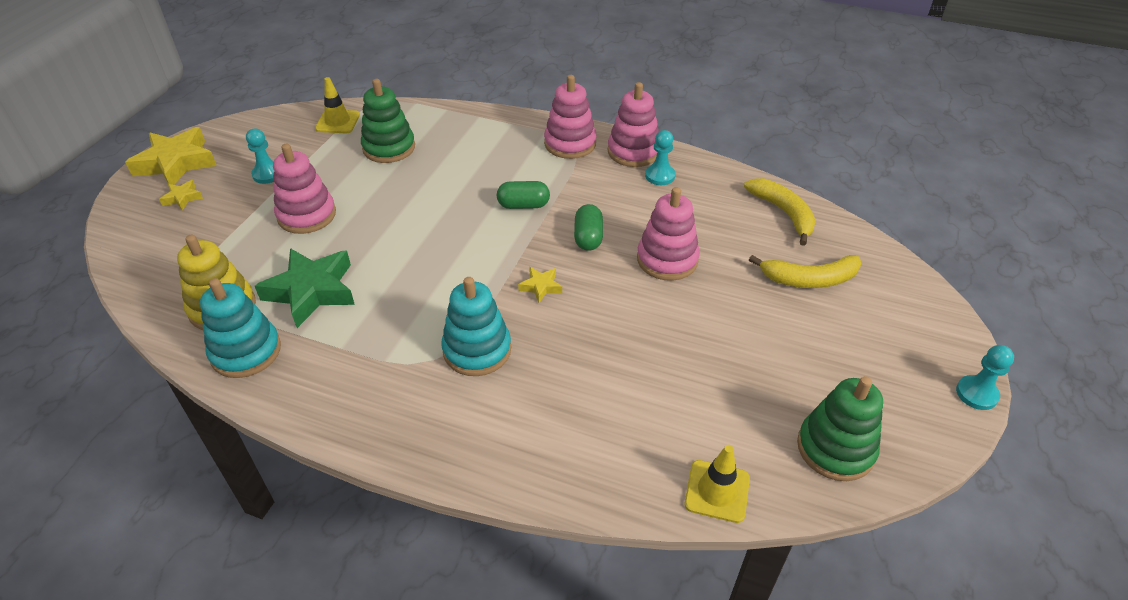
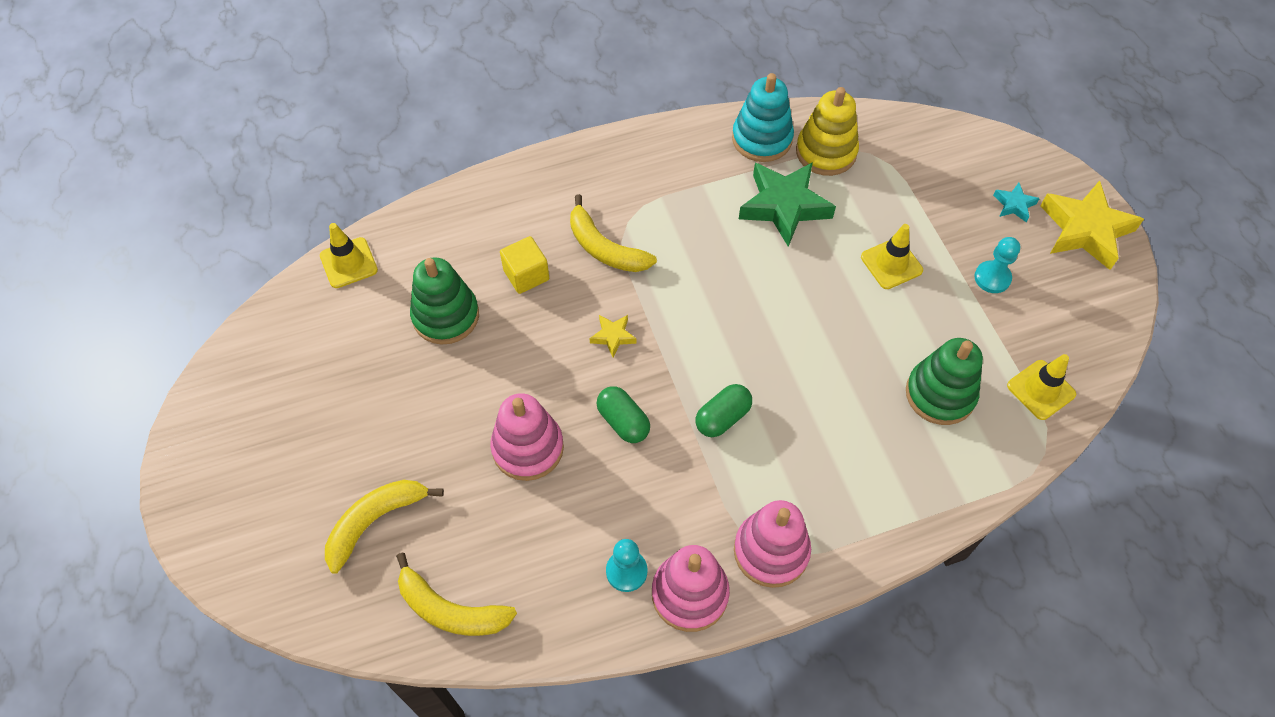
camera: 140 degrees right, 15 degrees up
yellow star [159,180,203,211] -> turquoise star [993,183,1040,222]
pink stacking toy [273,144,336,234] -> yellow traffic cone [861,224,923,289]
turquoise stacking toy [441,277,511,376] -> yellow banana [570,194,657,272]
green stacking toy [797,376,883,481] -> green stacking toy moved to [410,257,479,345]
turquoise pawn [956,345,1014,410] -> none
none -> yellow cube [500,236,549,294]

